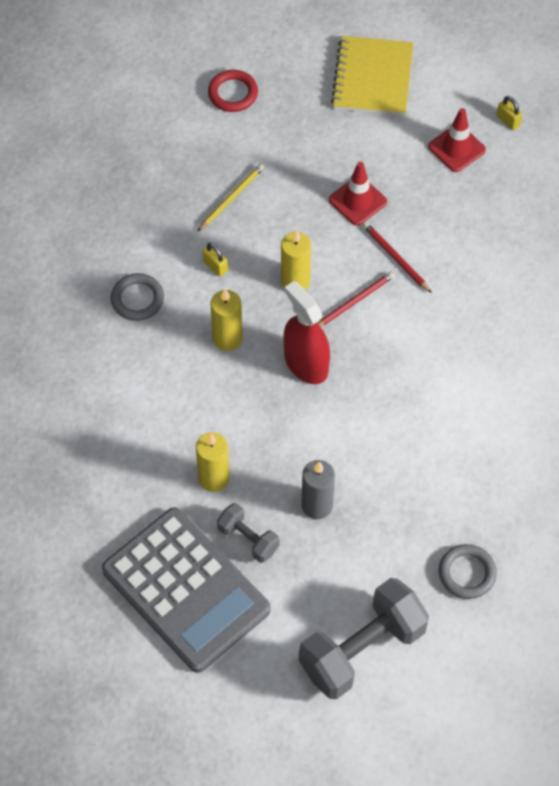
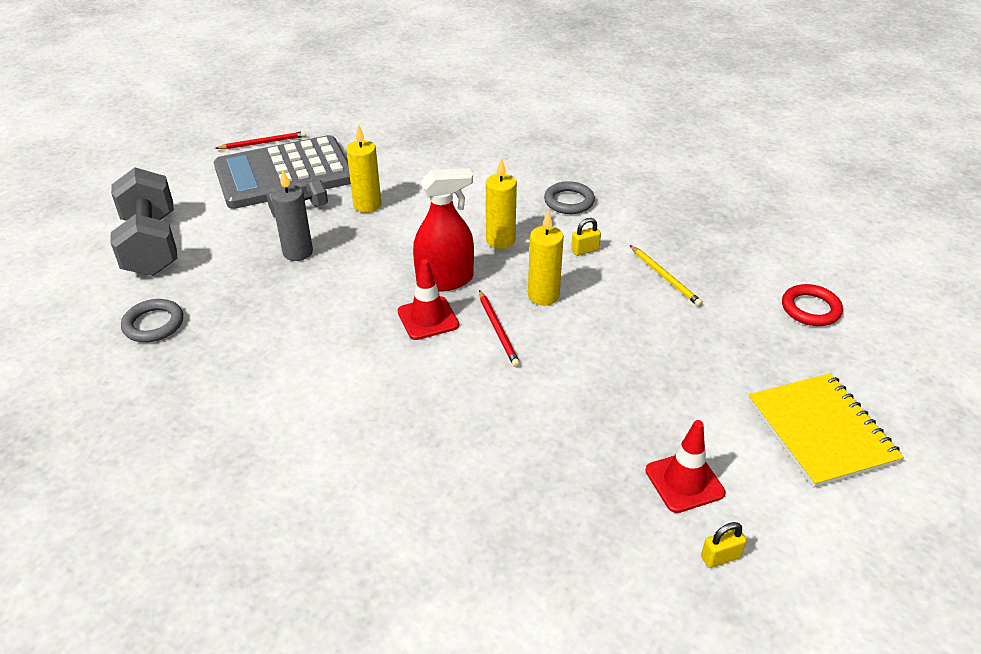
camera: 110 degrees right, 20 degrees down
red traffic cone [329,162,387,226] -> red traffic cone moved to [398,259,459,340]
yellow notebook [331,36,413,116] -> yellow notebook turned 45 degrees clockwise [748,373,904,488]
red pencil [363,222,432,293] -> red pencil moved to [215,131,306,149]

